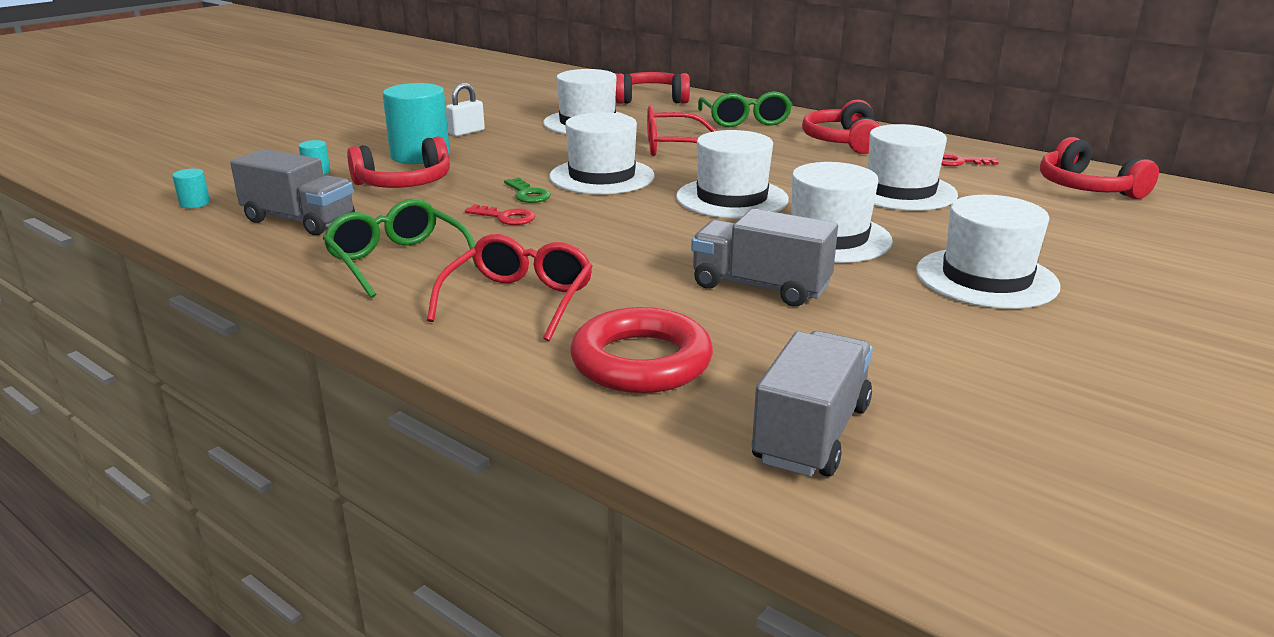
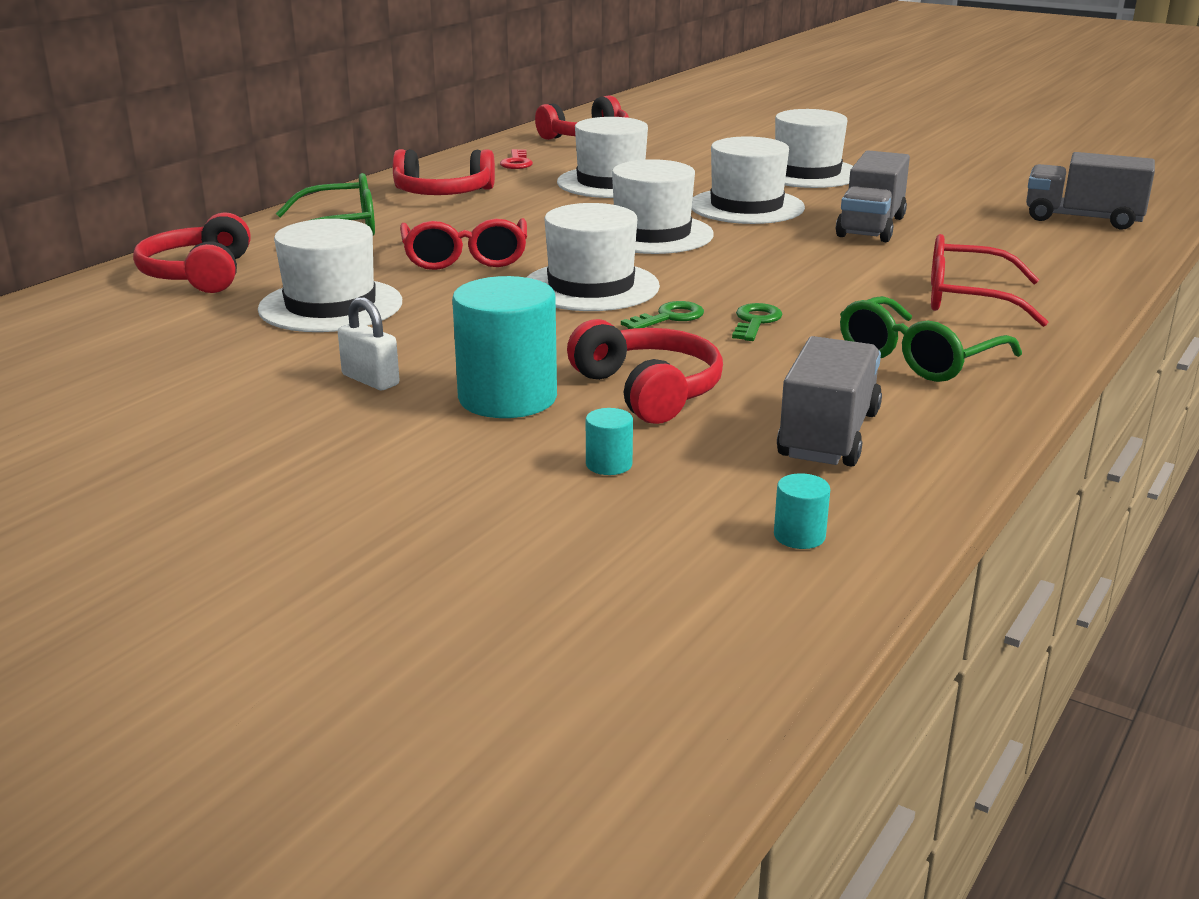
camera: 95 degrees left, 0 degrees up
red key [465,204,535,225] -> green key [732,303,782,341]
red ring [570,307,713,393] -> none

